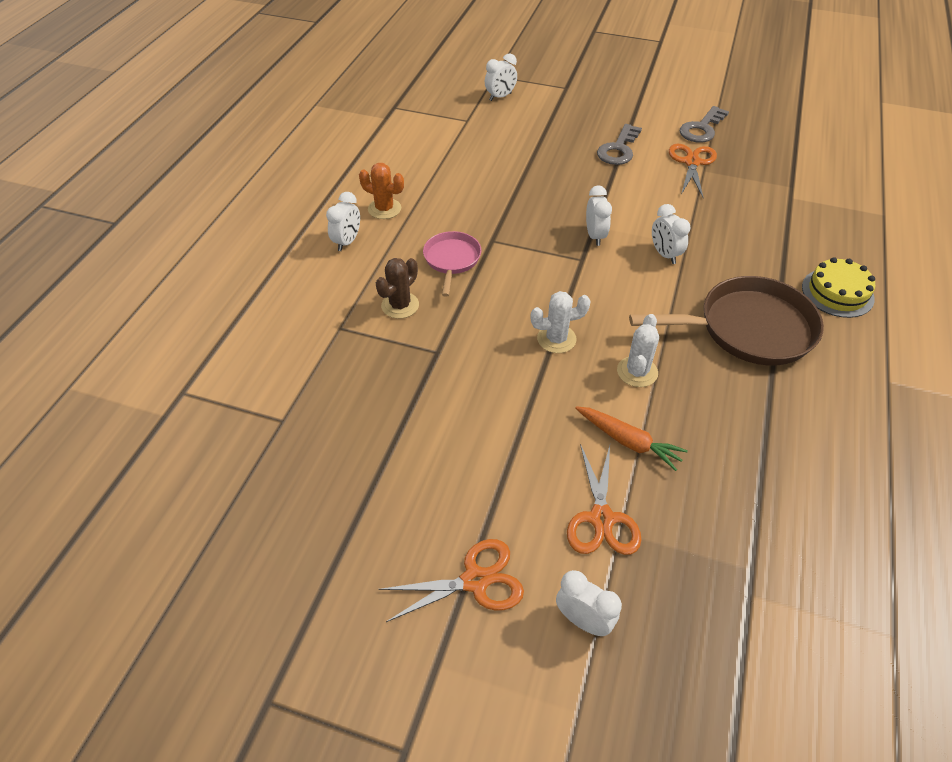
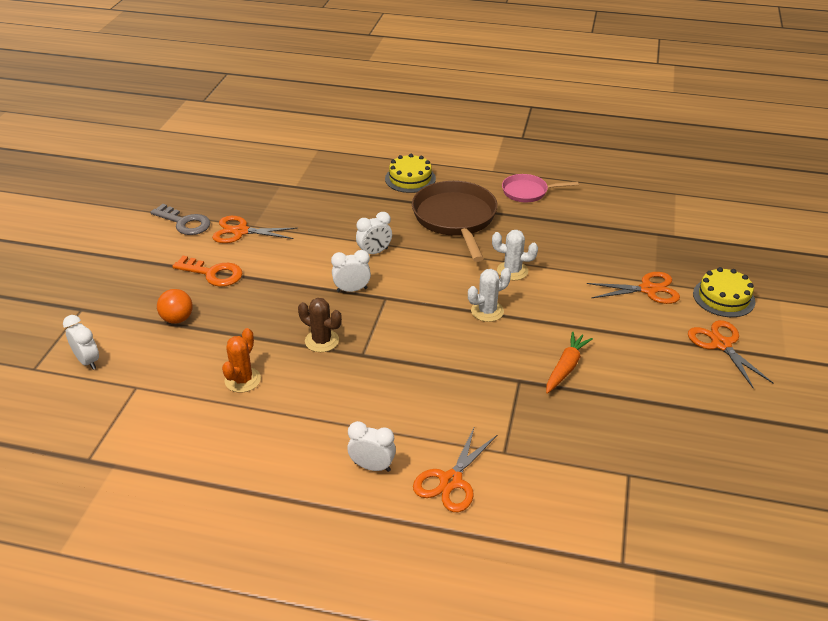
camera: 95 degrees left, 10 degrees down
orange cactus [359,163,404,219] -> orange cactus moved to [222,328,261,393]
brown cactus [376,258,419,319] -> brown cactus moved to [298,298,342,352]
pink pan [423,231,481,297] -> pink pan moved to [502,174,578,202]
white cactus [530,291,591,353] -> white cactus turned 75 degrees clockwise [468,268,511,322]
white clock [556,570,622,636] -> yellow cake [693,267,755,317]
orange carrot [575,406,688,471] -> orange carrot moved to [546,331,593,394]
grey key [597,124,642,165] -> orange key [173,256,243,287]
none -> orange ball [157,289,193,324]
none -> orange scissors [413,426,497,512]

